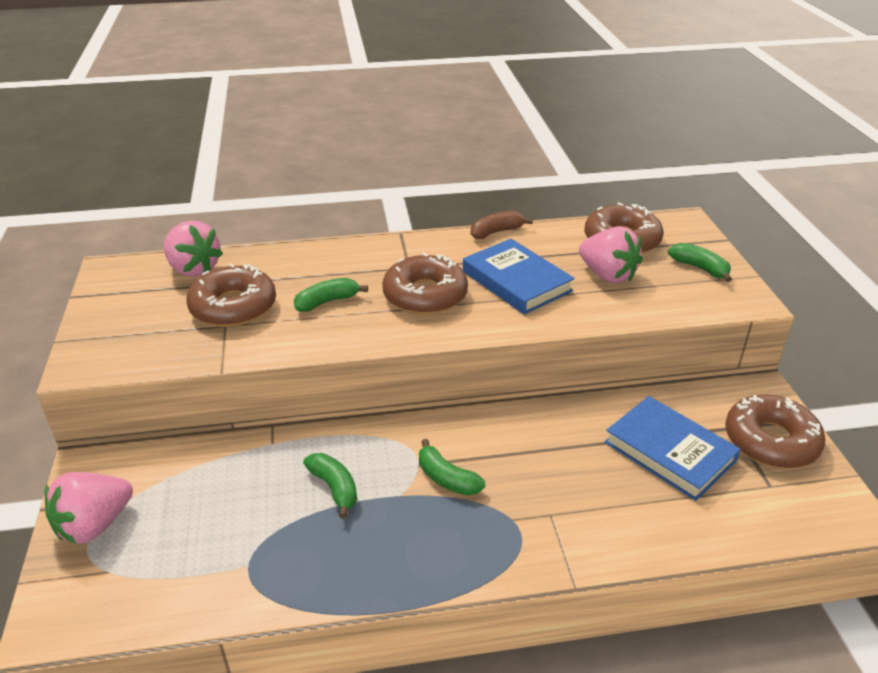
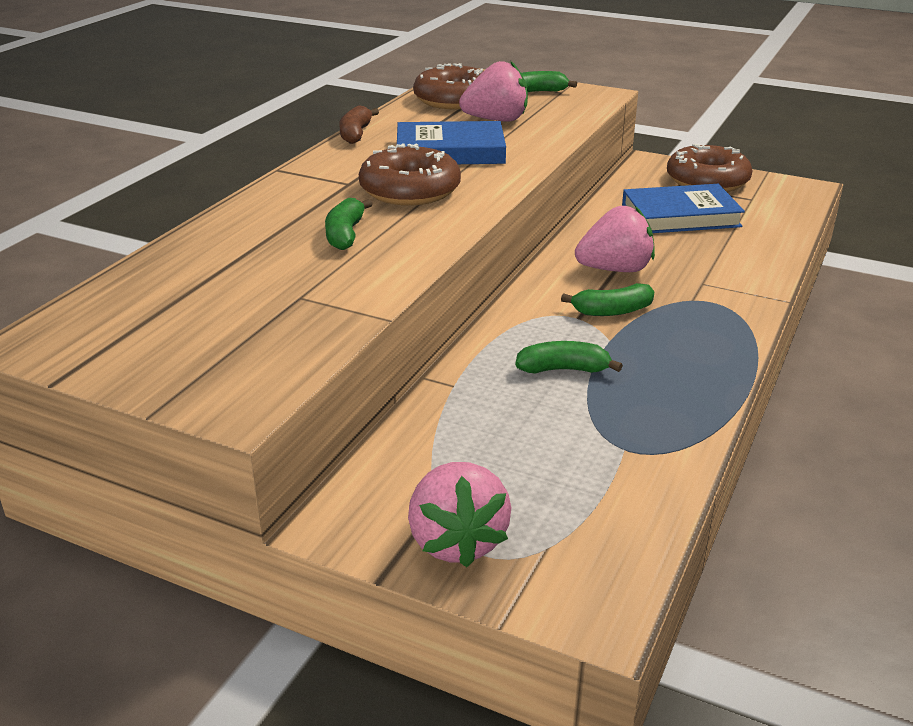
camera: 55 degrees left, 5 degrees down
pink strawberry [164,220,223,277] -> pink strawberry moved to [575,206,655,272]
brown donut [186,263,276,327] -> none

